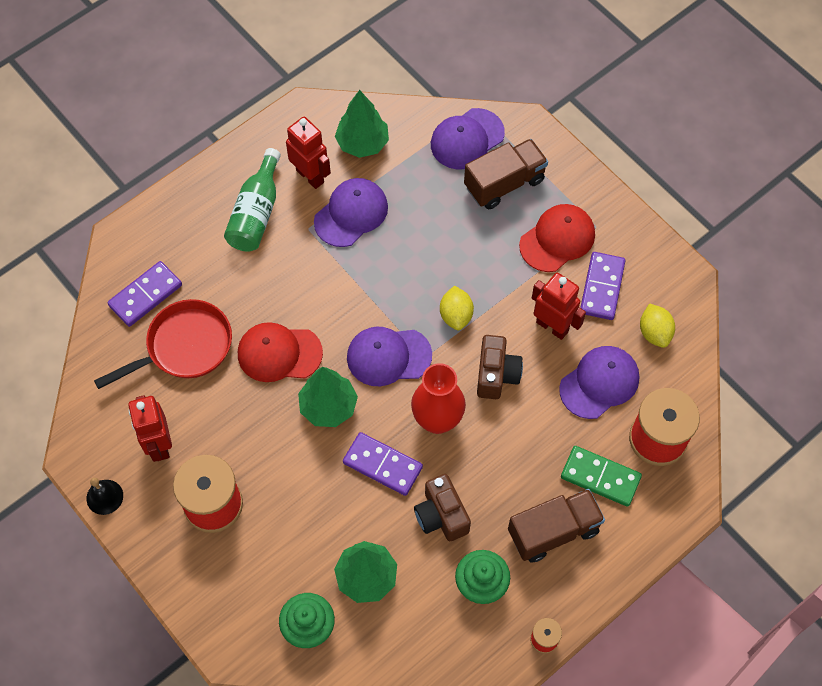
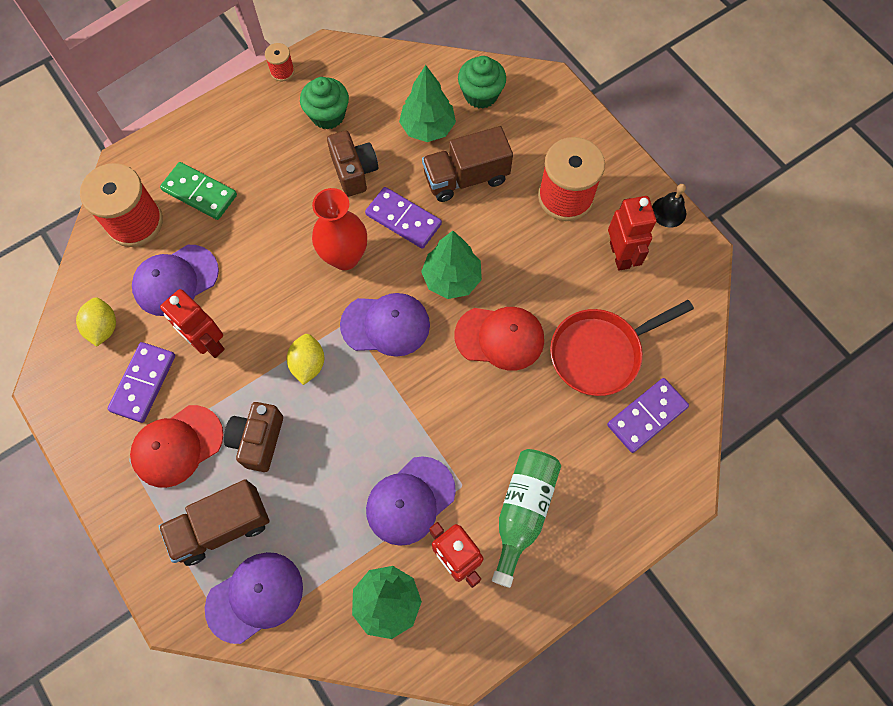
camera: 175 degrees left, 5 degrees up
brown camera [477,335,523,399] -> brown camera moved to [224,402,283,472]
brown truck [508,489,605,563] -> brown truck moved to [422,126,513,202]

